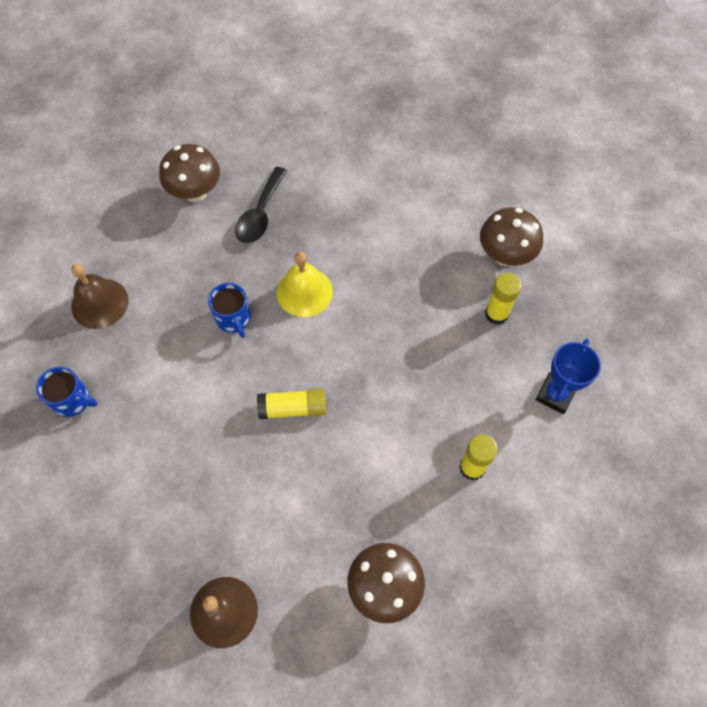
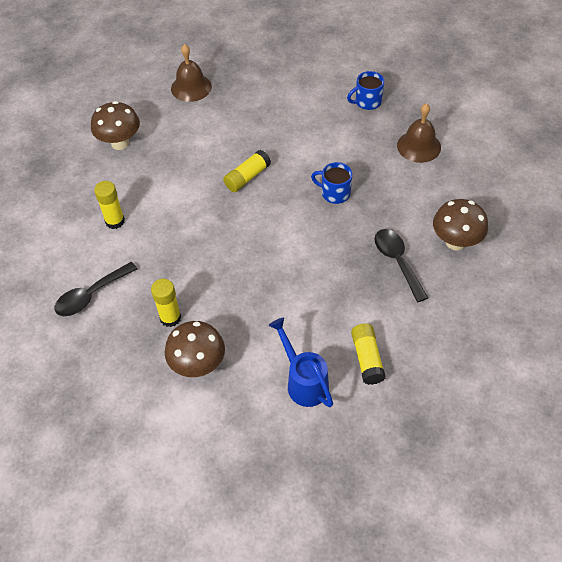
camera: 140 degrees right, 10 degrees down
yellow bell [277,252,333,317] -> none
blue trophy [535,339,601,414] -> black spoon [54,262,137,316]
none -> blue watering can [268,318,333,407]
none -> yellow glue stick [351,323,386,385]

